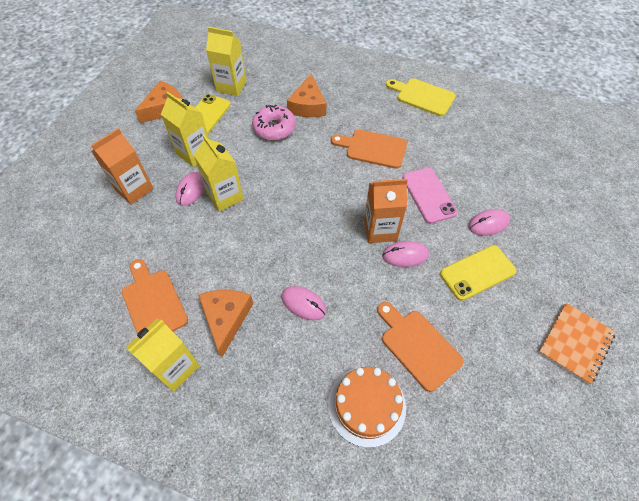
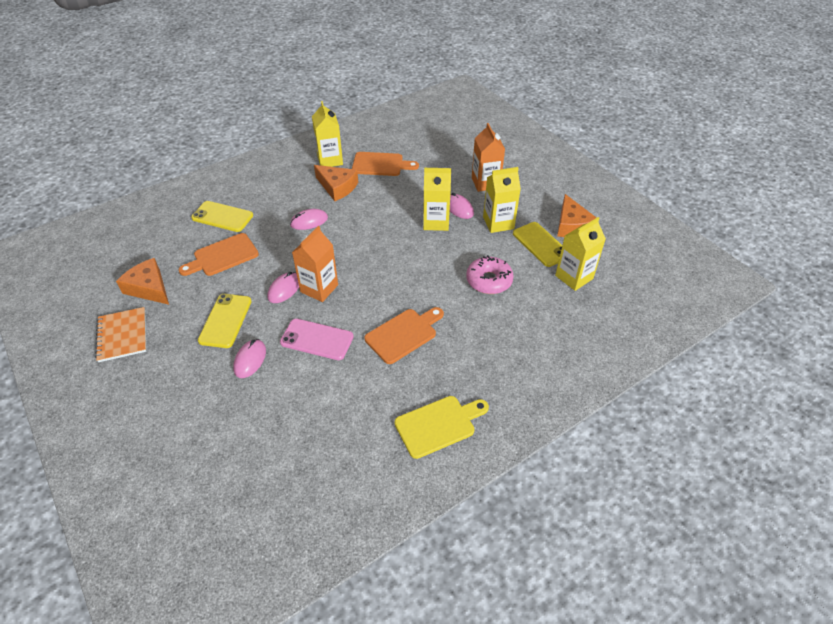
camera: 125 degrees right, 10 degrees down
orange cheese [287,74,326,117] -> orange cheese moved to [116,258,169,305]
orange cake [328,367,406,448] -> yellow phone [191,201,253,232]
orange cutting board [377,302,464,392] -> orange cutting board turned 150 degrees clockwise [179,233,259,276]

